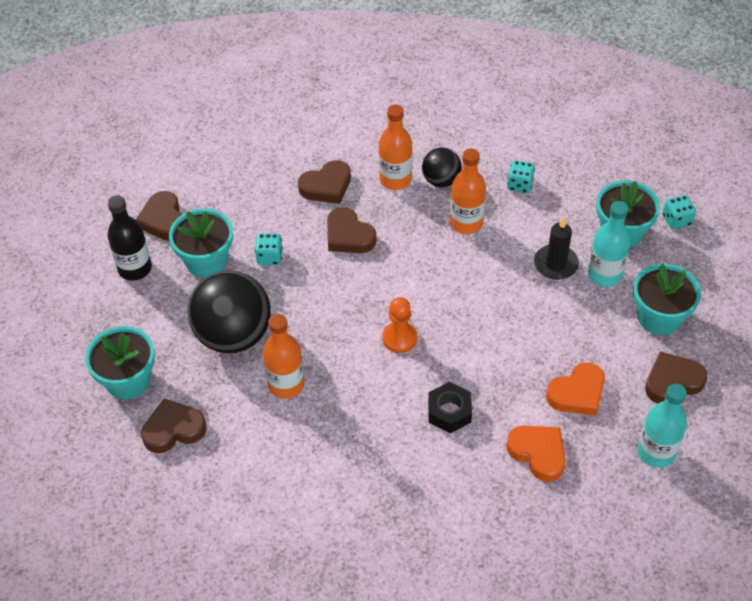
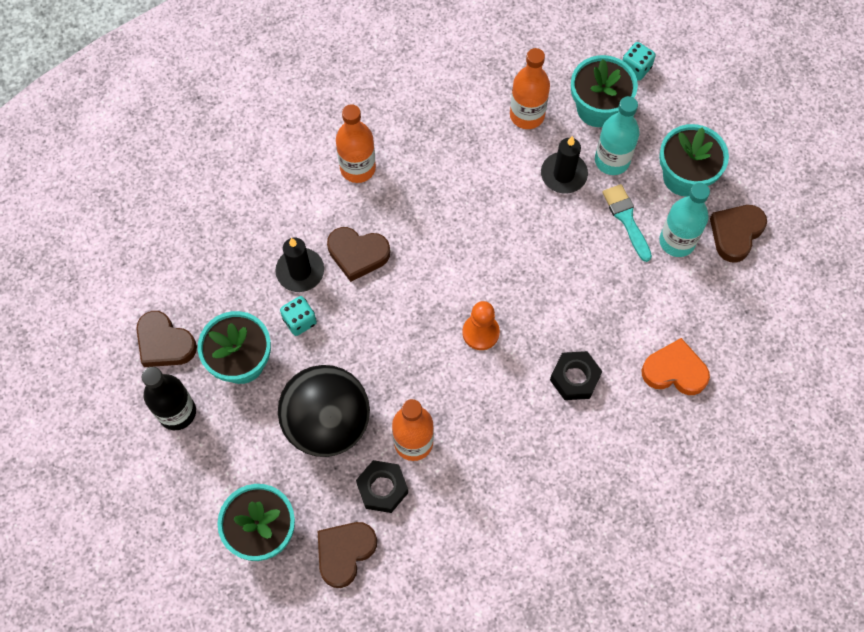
camera: 35 degrees left, 15 degrees up
brown heart [298,160,351,204] -> none
black ball [422,147,462,187] -> none
orange bottle [450,148,486,234] -> orange bottle moved to [510,48,550,129]
turquoise dice [507,160,535,193] -> none
orange heart [546,363,605,415] -> none
turquoise bottle [638,384,687,468] -> turquoise bottle moved to [659,183,710,257]
none -> black candle [275,238,324,292]
none -> black nut [356,460,408,513]
none -> turquoise brush [602,184,652,262]

